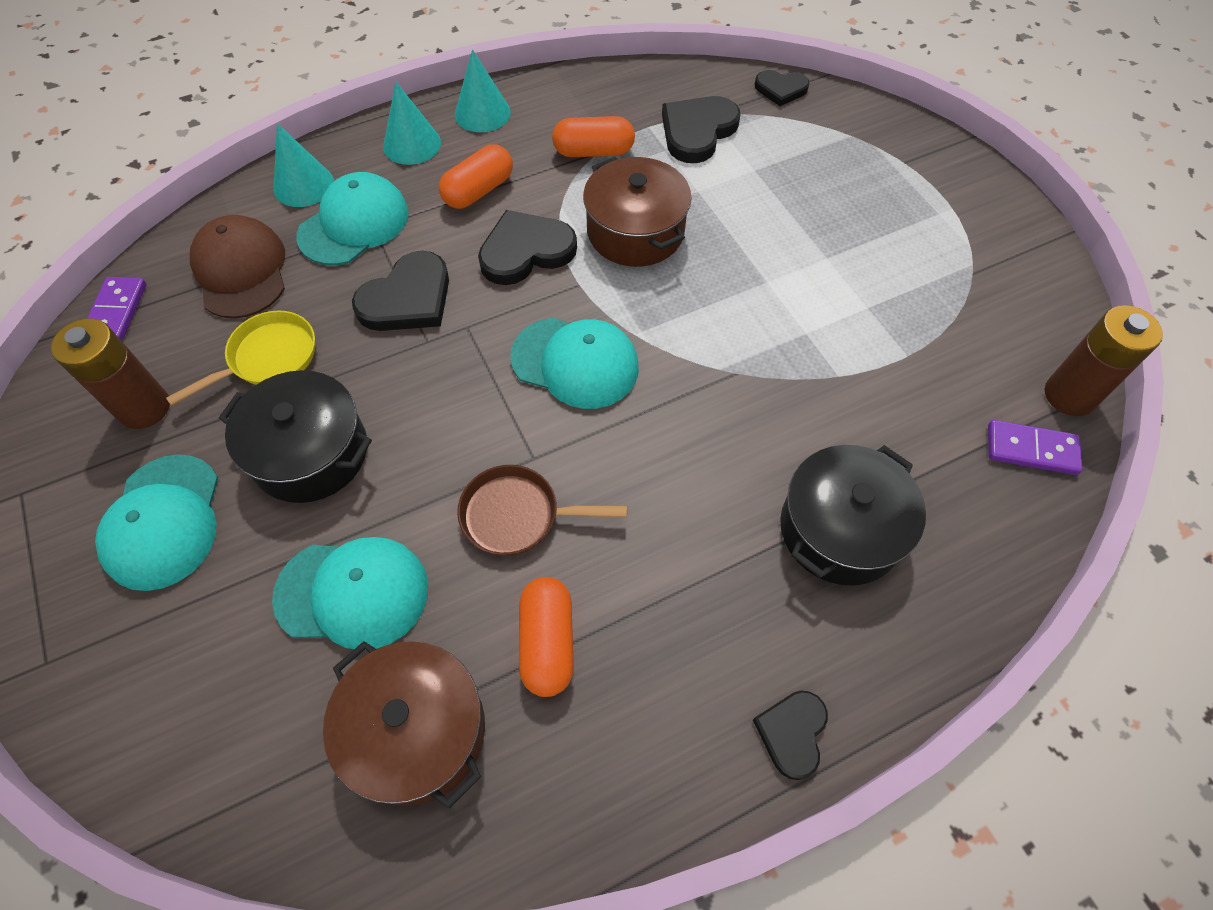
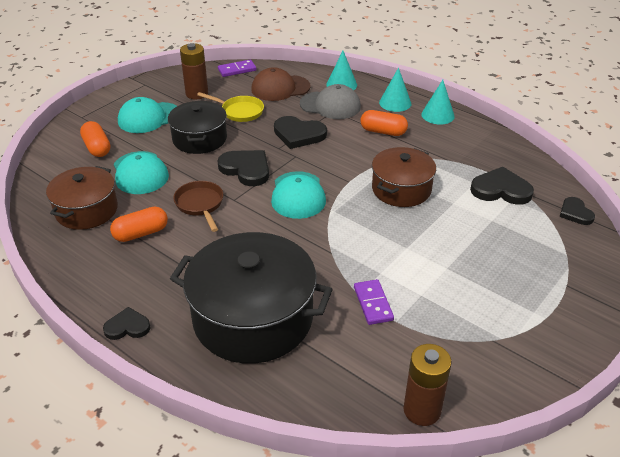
camera: 65 degrees right, 20 degrees down
brown cap [190,215,285,318] -> brown cap turned 150 degrees counterclockwise [251,67,311,101]
turquoise cap [297,172,409,265] -> grey cap [300,84,361,119]
black heart [478,210,577,285] -> black heart moved to [217,150,269,186]
orange capsule [552,116,635,157] -> orange capsule moved to [80,121,110,157]
black pot [780,445,926,586] -> black pot [170,232,333,363], size x1.65
purple domino [988,420,1083,475] -> purple domino moved to [354,279,394,325]

